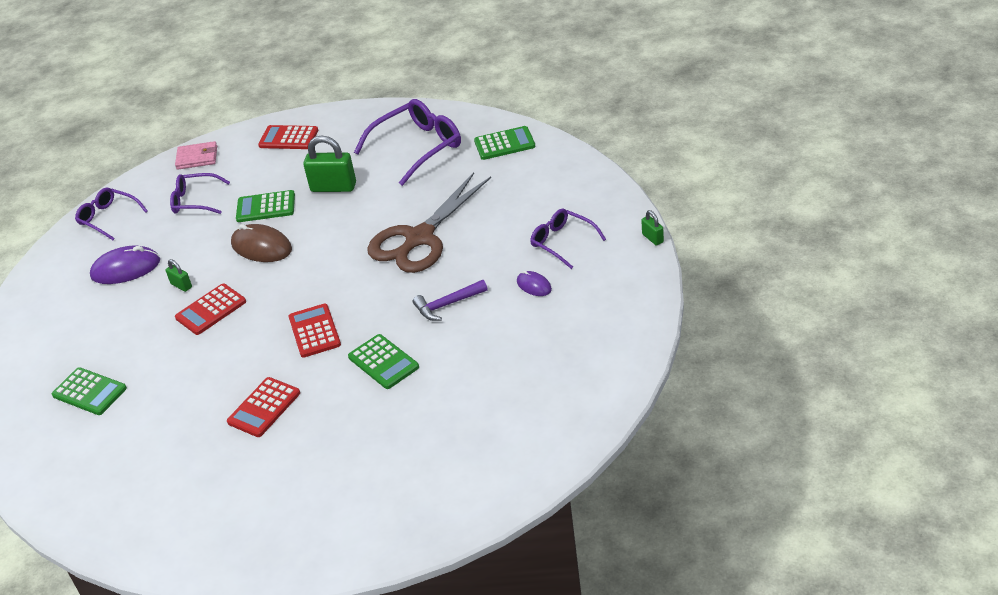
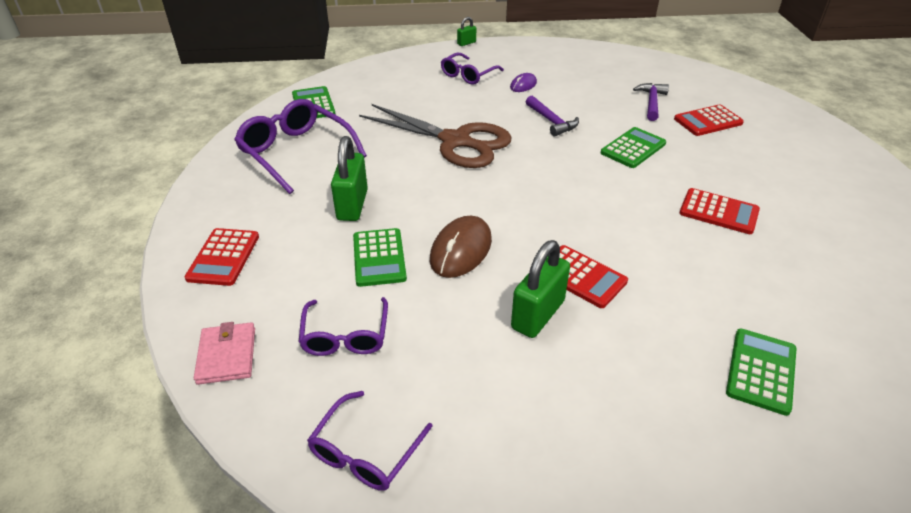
camera: 100 degrees left, 0 degrees up
purple mouse [90,246,160,284] -> none
green padlock [166,259,192,292] -> green padlock [511,240,570,338], size x1.99
red calculator [289,304,341,358] -> red calculator moved to [674,104,744,136]
none -> purple hammer [633,83,669,121]

